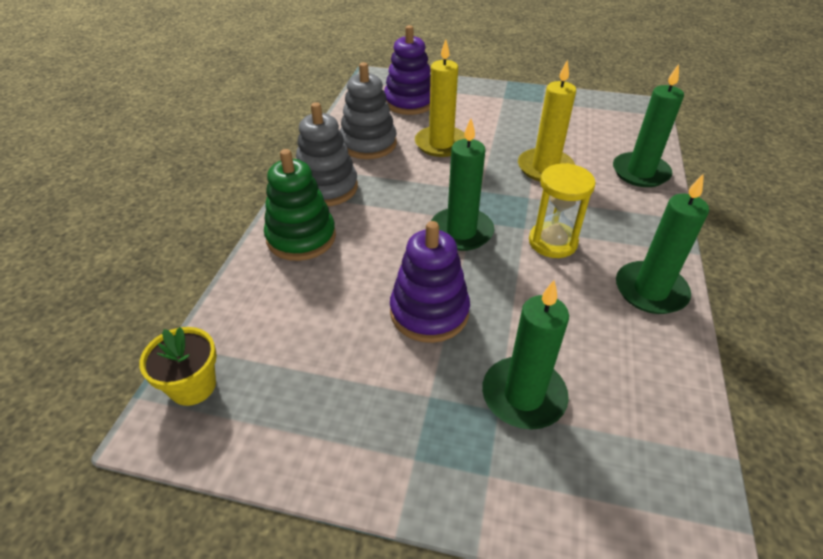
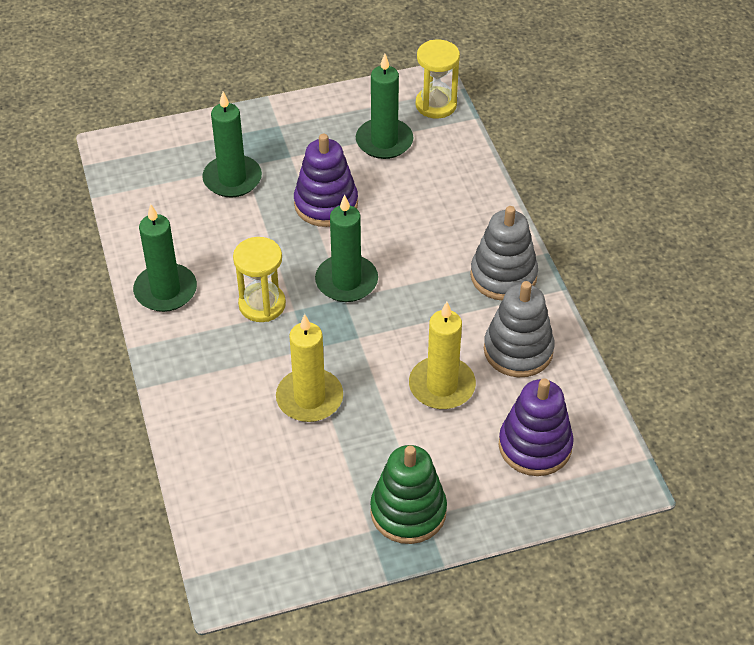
camera: 150 degrees right, 5 degrees up
yellow flower pot [139,327,217,406] -> yellow hourglass [416,40,460,118]
green stacking toy [264,149,336,261] -> green stacking toy moved to [370,445,447,544]
green candle [613,64,684,187] -> green candle moved to [356,54,413,159]

